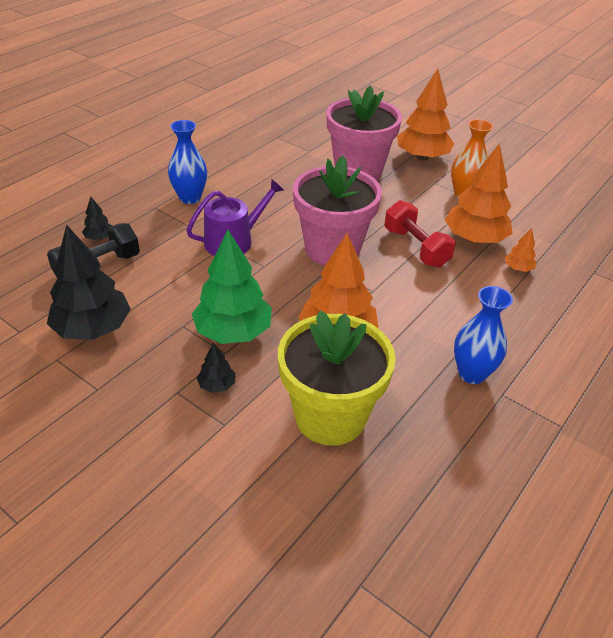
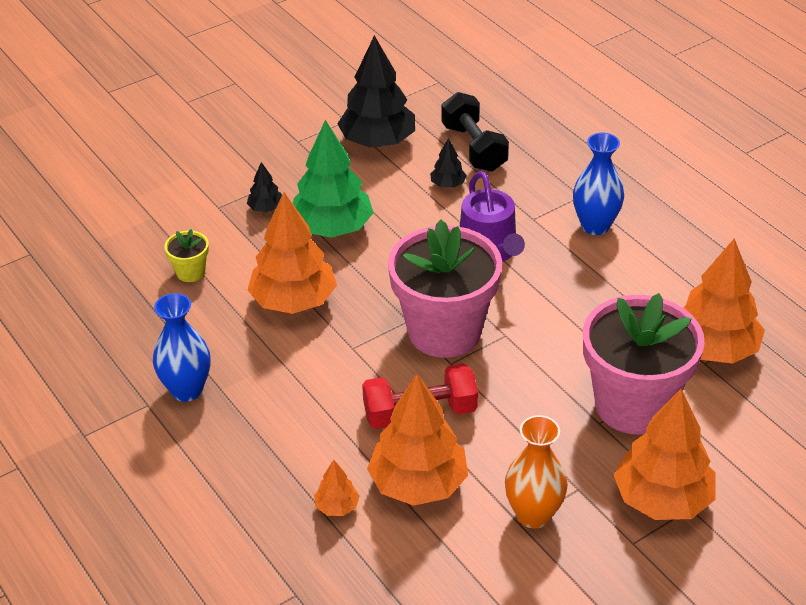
camera: 110 degrees right, 0 degrees up
black tree [82,197,112,240] -> black tree moved to [430,138,467,188]
yellow flower pot [278,310,396,446] -> yellow flower pot [164,229,209,282], size x0.41
none -> orange tree [683,238,765,364]

